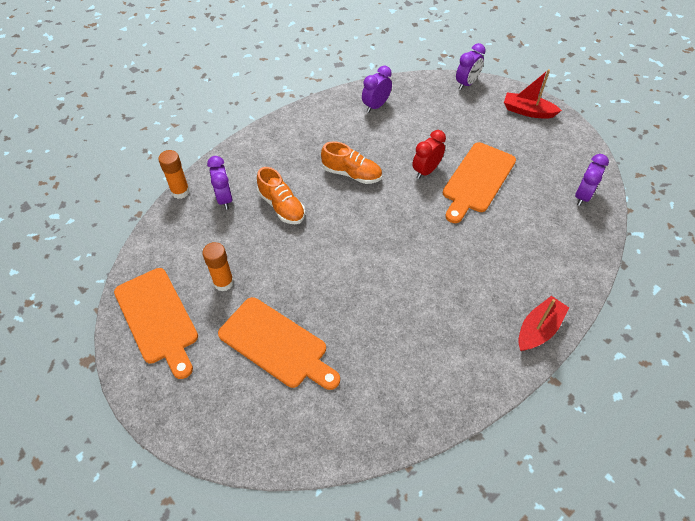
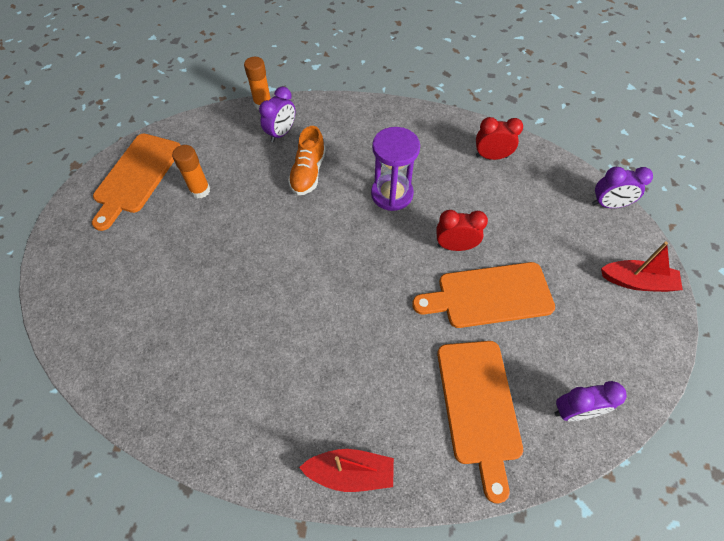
camera: 50 degrees right, 5 degrees up
orange cutting board [218,297,340,390] -> orange cutting board moved to [437,341,523,504]
orange shoe [321,141,382,184] -> purple hourglass [371,127,420,211]
purple clock [362,66,392,113] -> red clock [476,117,523,160]
red boat [504,69,562,119] -> red boat turned 120 degrees clockwise [601,241,683,292]

